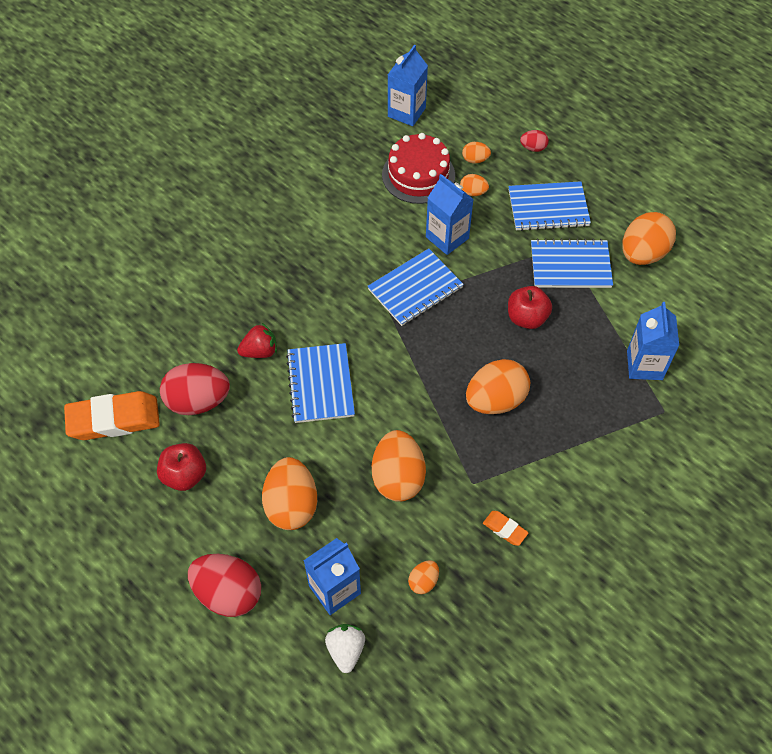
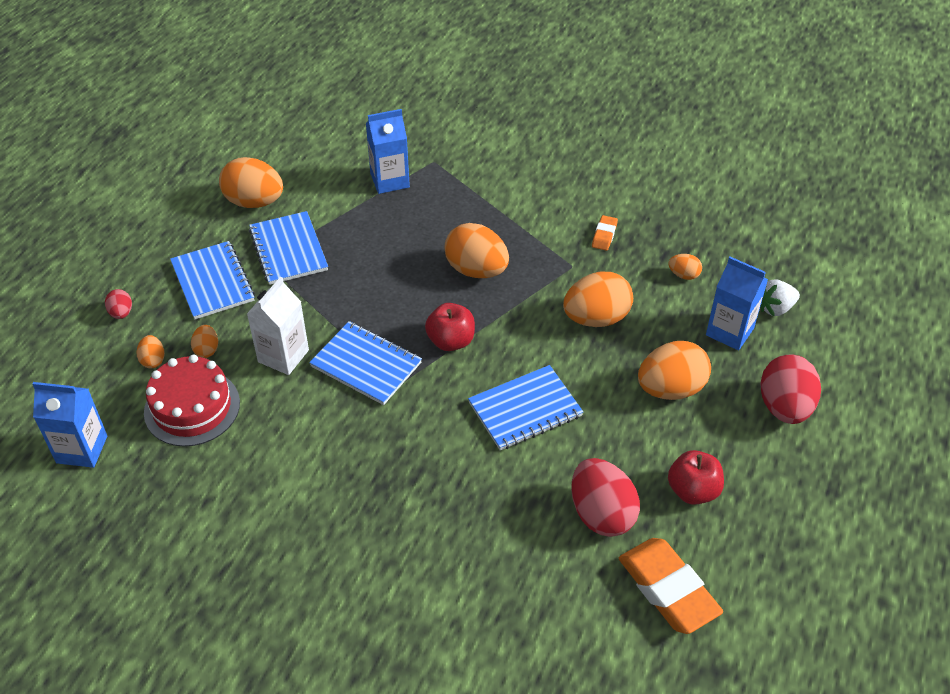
camera: 110 degrees left, 10 degrees down
red strawberry [237,323,277,358] -> none
blue carton [426,174,474,255] -> white carton [247,277,309,375]
red apple [508,286,552,329] -> red apple moved to [425,303,475,351]

